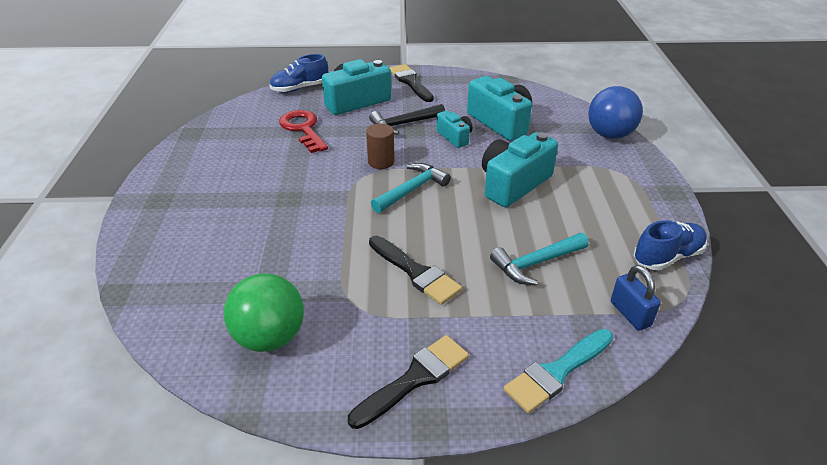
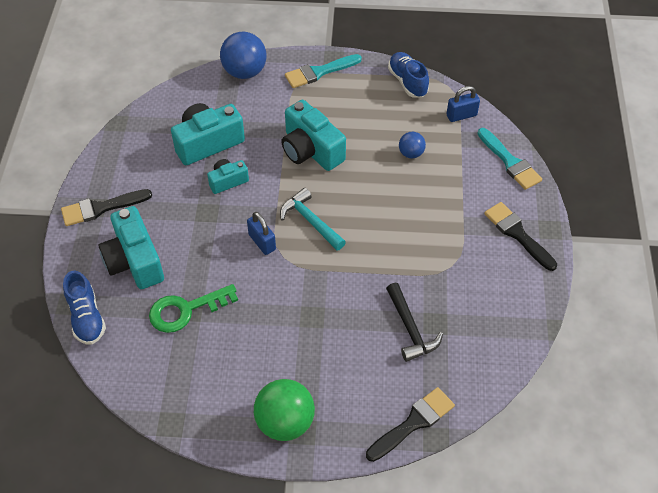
camera: 85 degrees left, 15 degrees up
green ball [224,273,304,352] -> green ball moved to [254,379,315,441]
red key [279,110,328,153] -> green key [149,284,238,333]
brown cylinder [366,123,395,169] -> blue padlock [247,212,276,255]
black hammer [369,104,445,135] -> black hammer moved to [386,283,443,362]
black brush [369,236,462,305] -> black brush moved to [366,387,455,462]
turquoise hammer [490,233,589,285] -> blue ball [399,132,426,159]
none -> turquoise brush [285,54,362,88]

